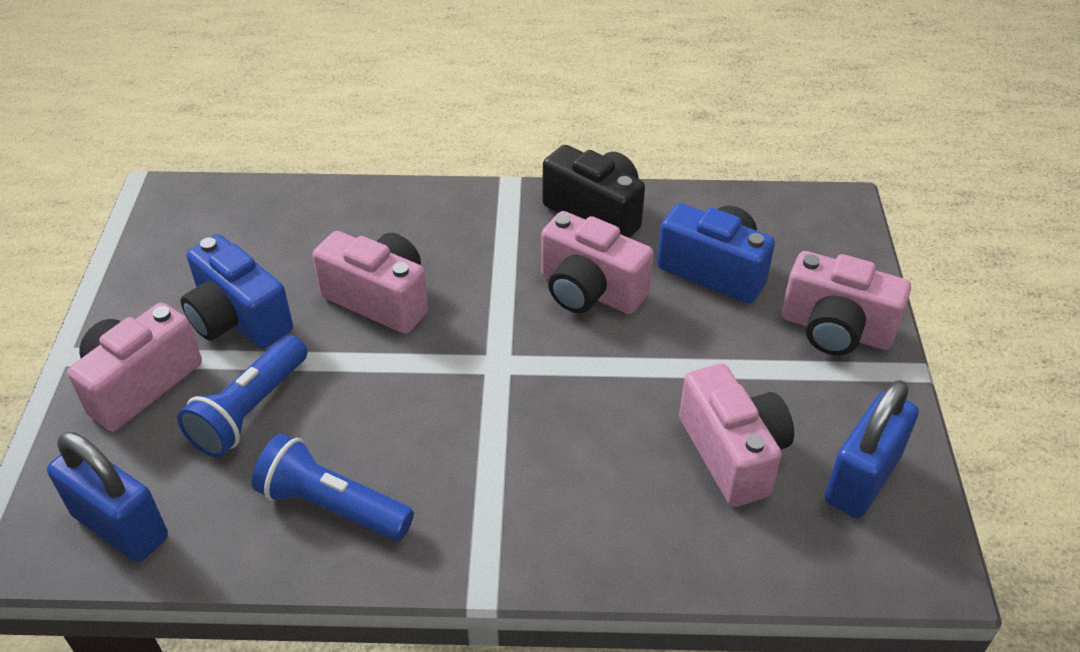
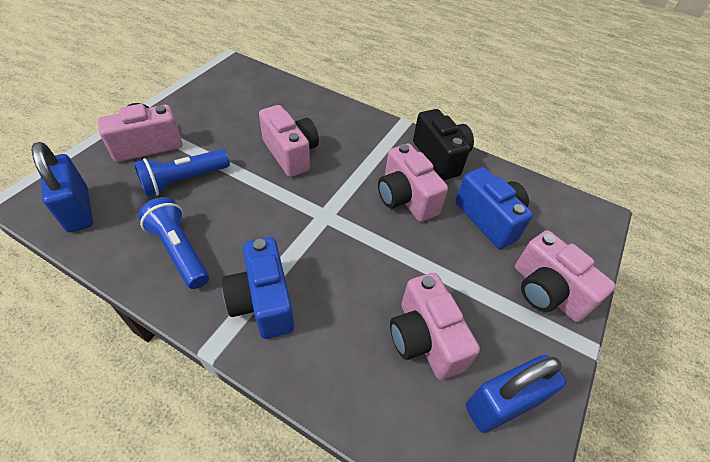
camera: 25 degrees right, 5 degrees up
blue camera [181,234,293,349] -> blue camera moved to [222,237,294,339]
pink camera [679,363,794,507] -> pink camera turned 150 degrees clockwise [390,273,480,380]

